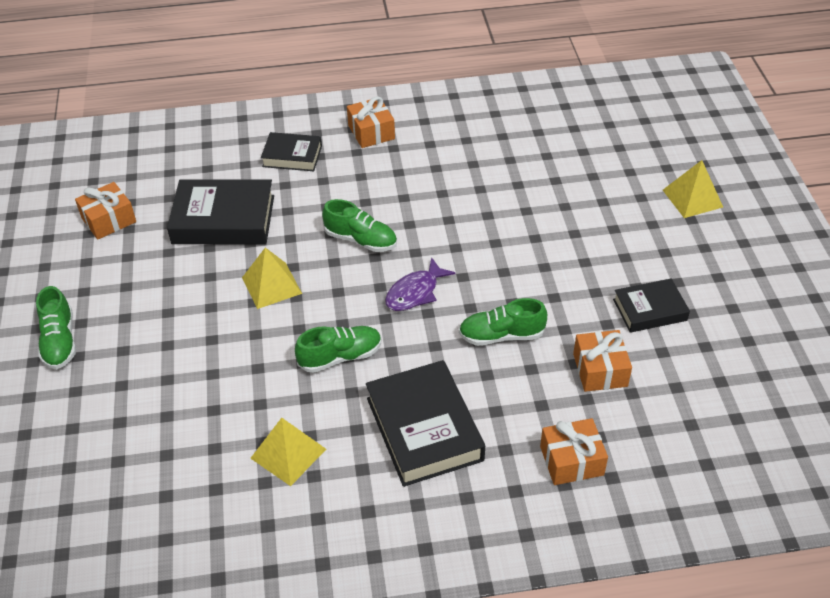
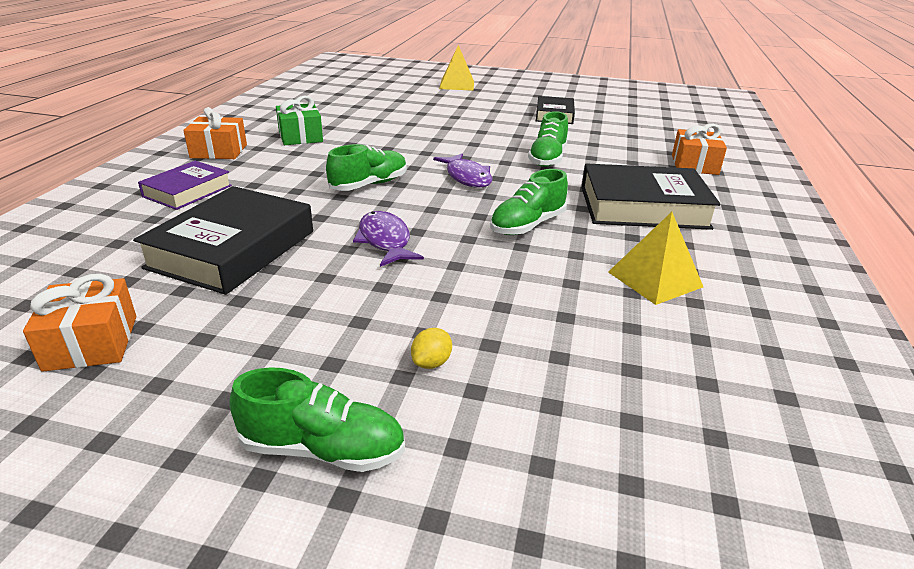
camera: 70 degrees left, 15 degrees down
yellow pyramid [242,248,302,309] -> purple fish [353,211,424,267]
black book [261,132,322,171] -> purple book [138,161,232,210]
green shoe [295,326,382,373] -> green shoe turned 135 degrees counterclockwise [490,169,568,235]
orange gift [573,330,632,392] -> none
none -> green gift [276,96,323,145]
none -> yellow lemon [411,328,452,369]

